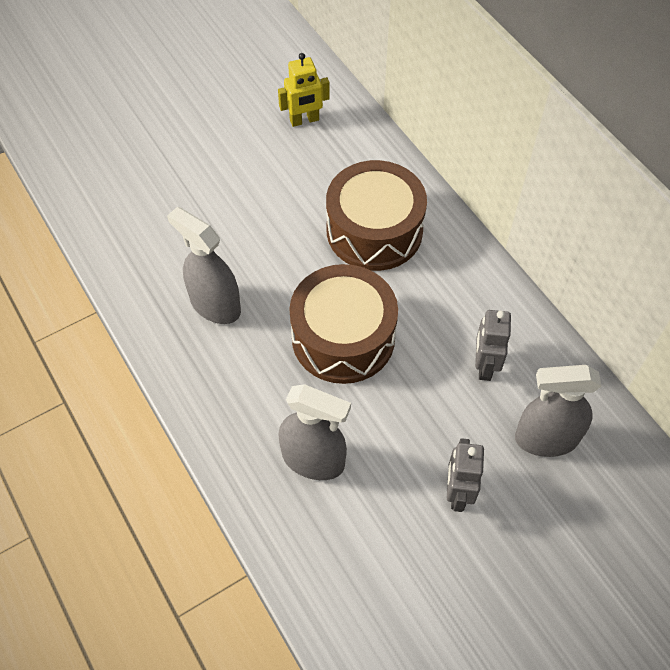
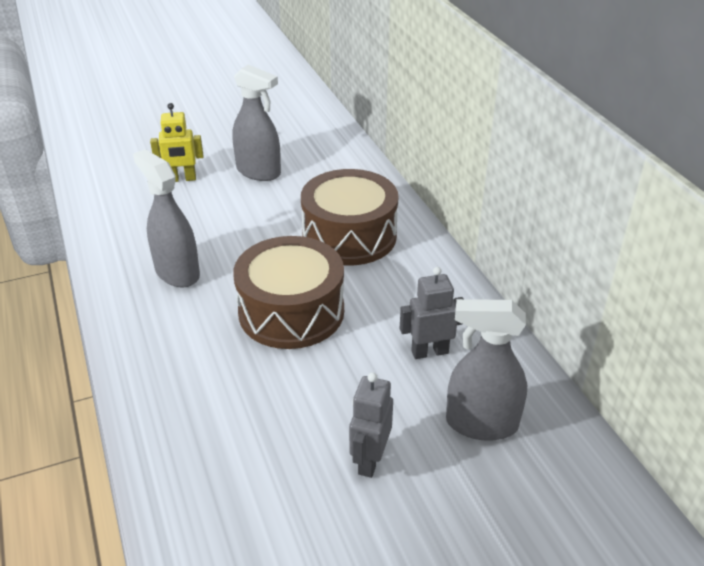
camera: 10 degrees right, 20 degrees down
yellow robot [278,53,330,127] -> yellow robot moved to [150,103,203,182]
grey spray bottle [279,384,351,480] -> grey spray bottle moved to [232,65,281,181]
grey robot [475,310,511,381] -> grey robot turned 60 degrees clockwise [400,267,464,359]

